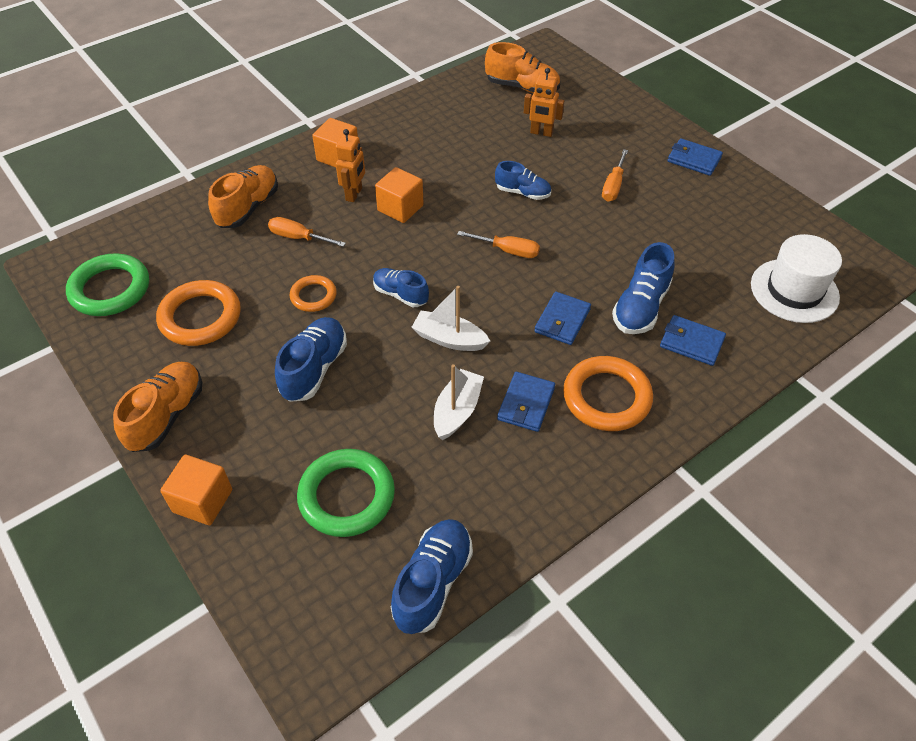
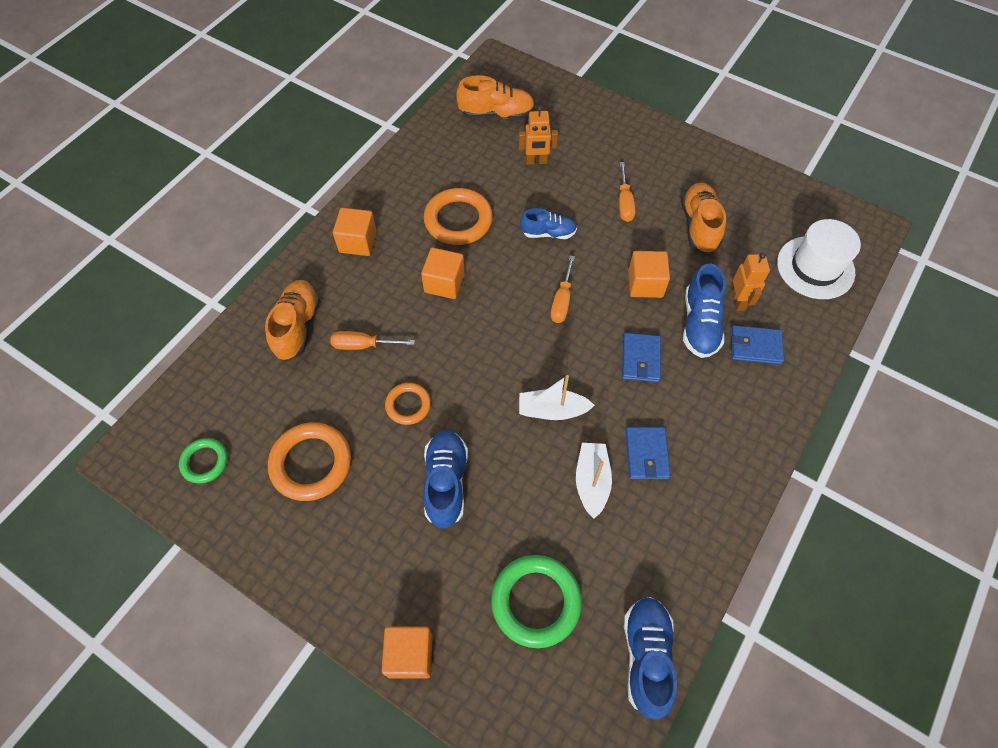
camera: 20 degrees left, 10 degrees up
green ring [66,253,149,316] -> green ring [179,438,228,483], size x0.58
orange shoe [113,362,202,452] -> orange shoe moved to [681,183,726,254]
orange robot [335,129,365,202] -> orange robot moved to [732,252,770,311]
blue shoe [373,268,429,307] -> none
orange screwdriver [457,231,540,258] -> orange screwdriver turned 105 degrees clockwise [551,255,575,323]
orange ring [563,356,653,431] -> orange ring moved to [424,188,493,245]
blue wallet [668,138,723,176] -> none
none -> orange cube [628,251,670,298]

